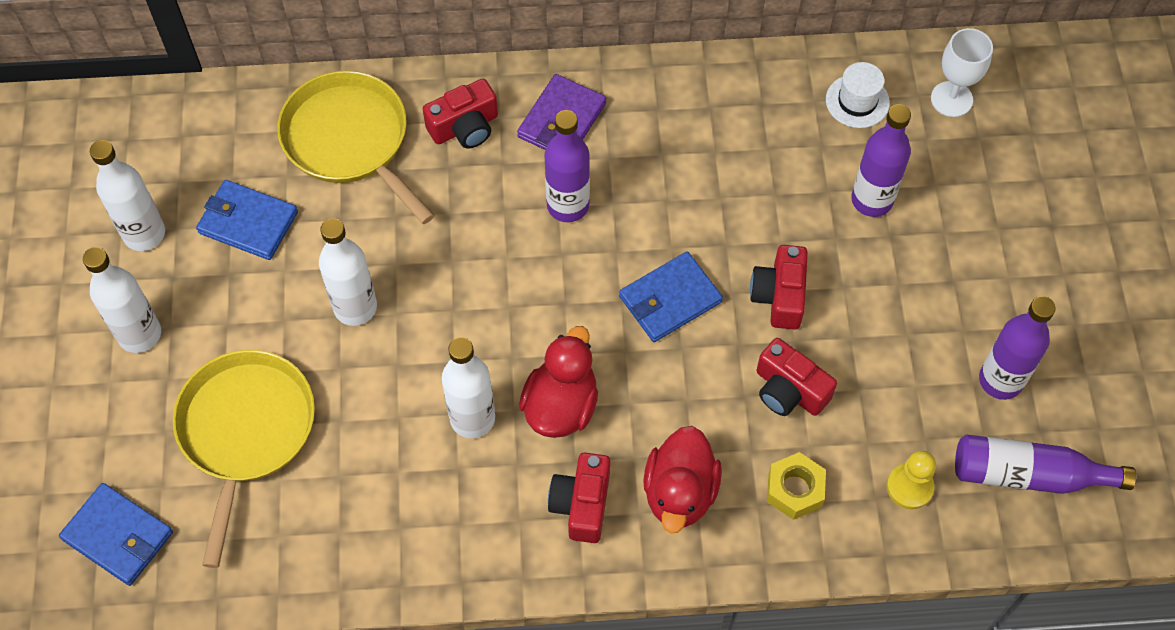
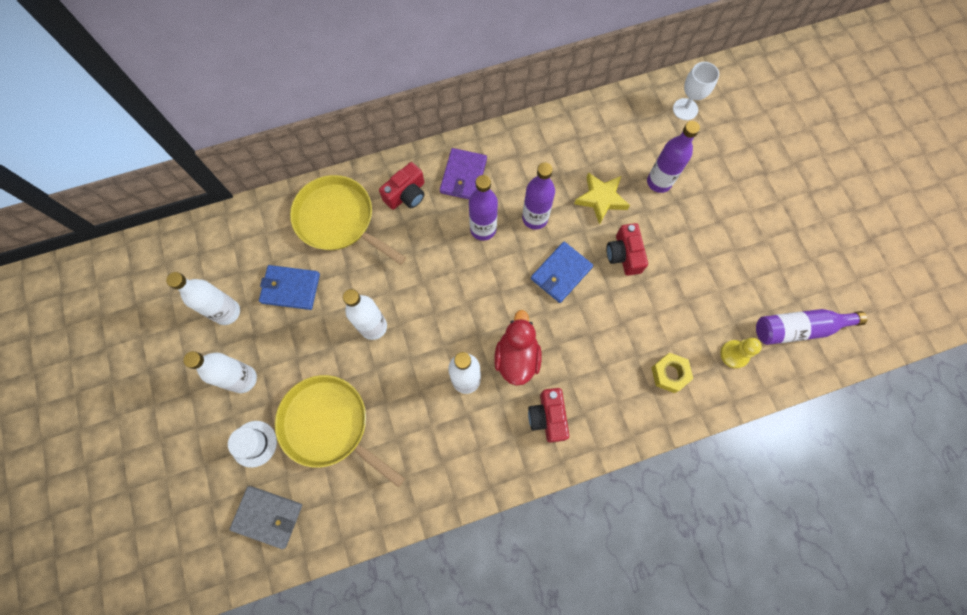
camera: 15 degrees left, 10 degrees up
blue wallet [59,483,173,586] -> grey wallet [229,486,302,549]
yellow pan [173,350,315,568] -> yellow pan turned 45 degrees counterclockwise [275,375,405,488]
red duck [643,426,722,534] -> none
red camera [757,338,837,416] -> none
white hat [826,62,890,128] -> white hat moved to [228,421,277,468]
purple bottle [979,296,1055,400] -> purple bottle moved to [522,162,555,230]
none -> yellow star [574,172,630,225]

